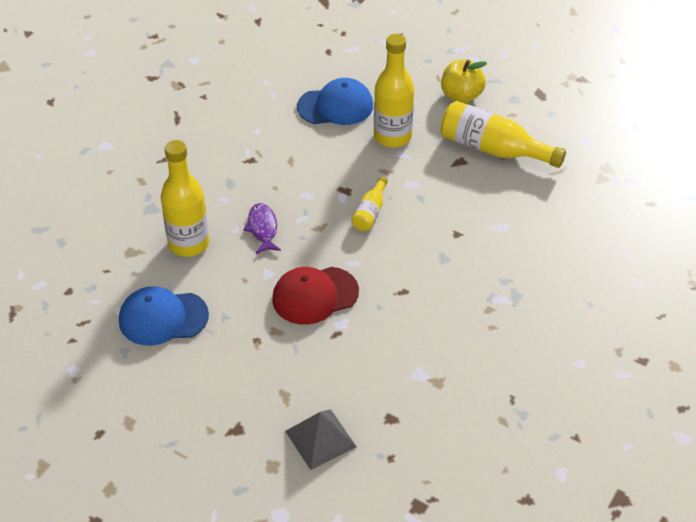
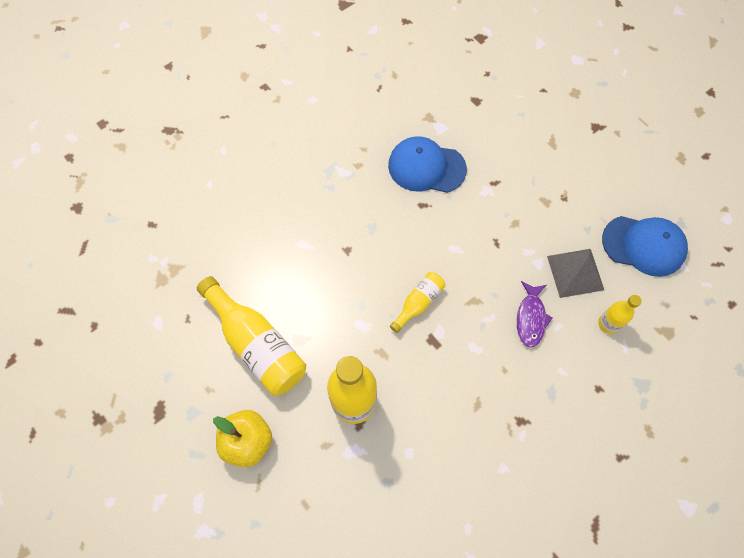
camera: 160 degrees left, 20 degrees up
yellow bottle [161,140,209,257] -> yellow bottle [598,295,642,334], size x0.52
red cap [272,267,359,325] -> none
grey pyramid [285,409,357,470] -> grey pyramid moved to [547,249,604,298]
blue cap [297,78,373,125] -> blue cap moved to [388,136,467,193]

